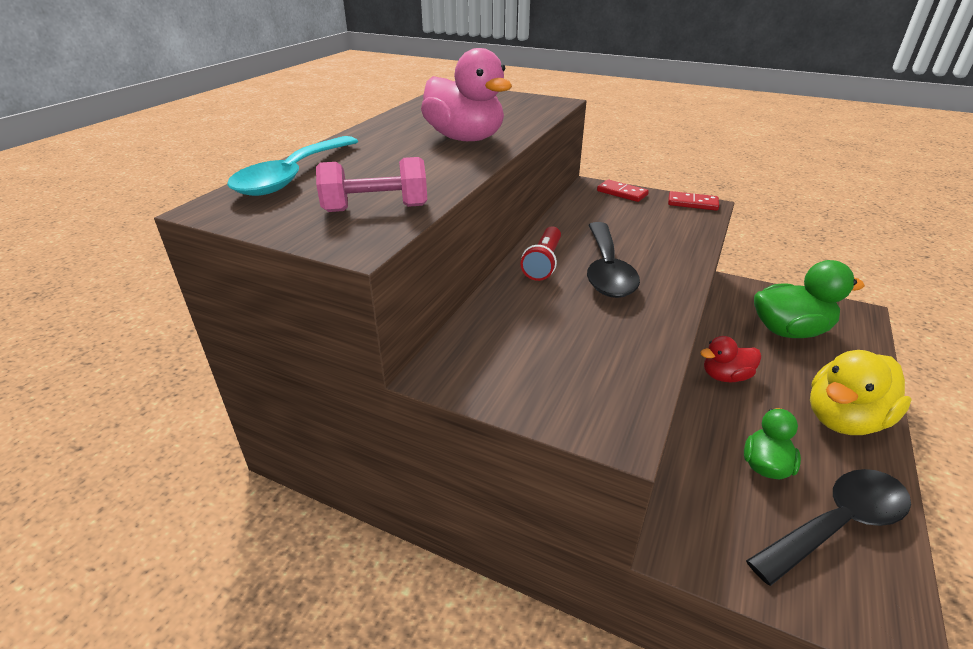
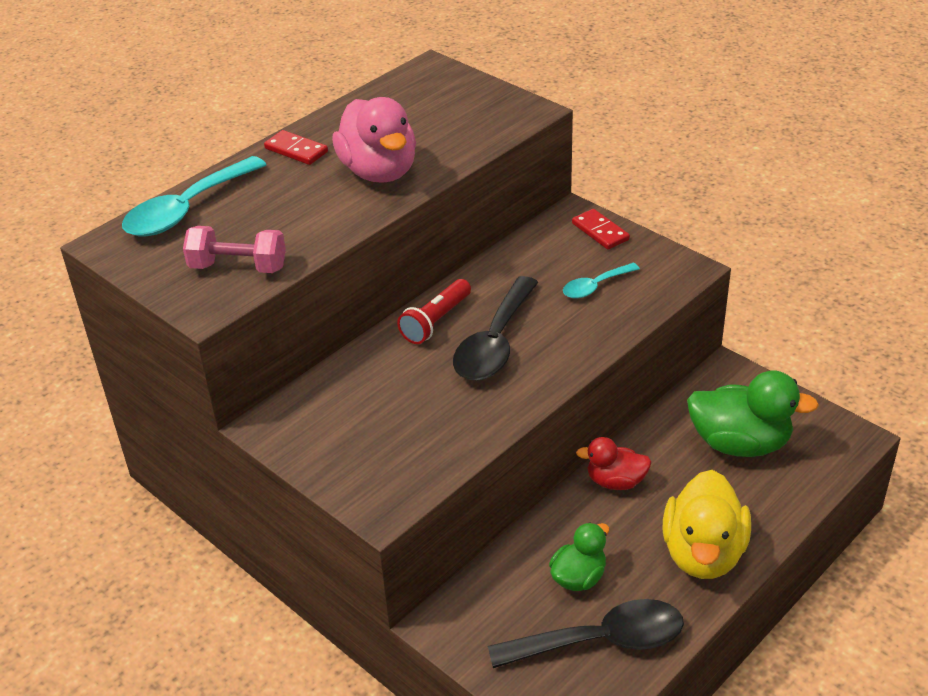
camera: 20 degrees right, 5 degrees up
red domino [668,191,719,211] -> red domino moved to [264,130,328,165]
yellow duck [810,350,912,435] -> yellow duck turned 60 degrees counterclockwise [663,470,751,579]
none -> turquoise spoon [563,263,640,298]

